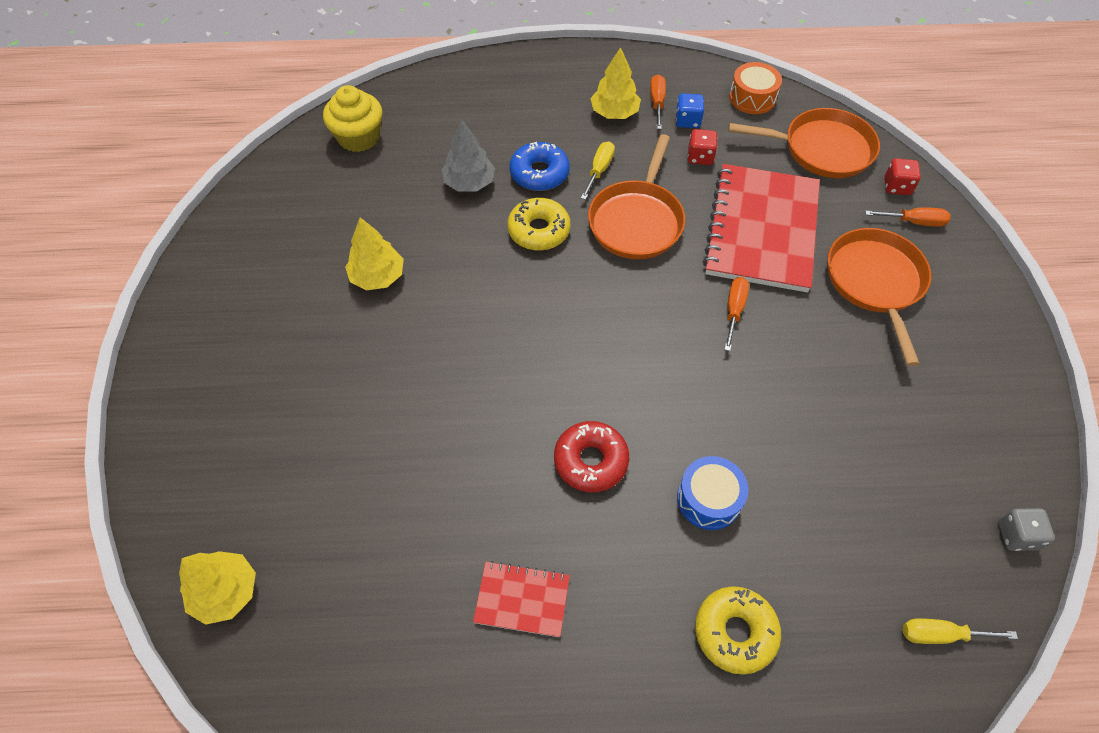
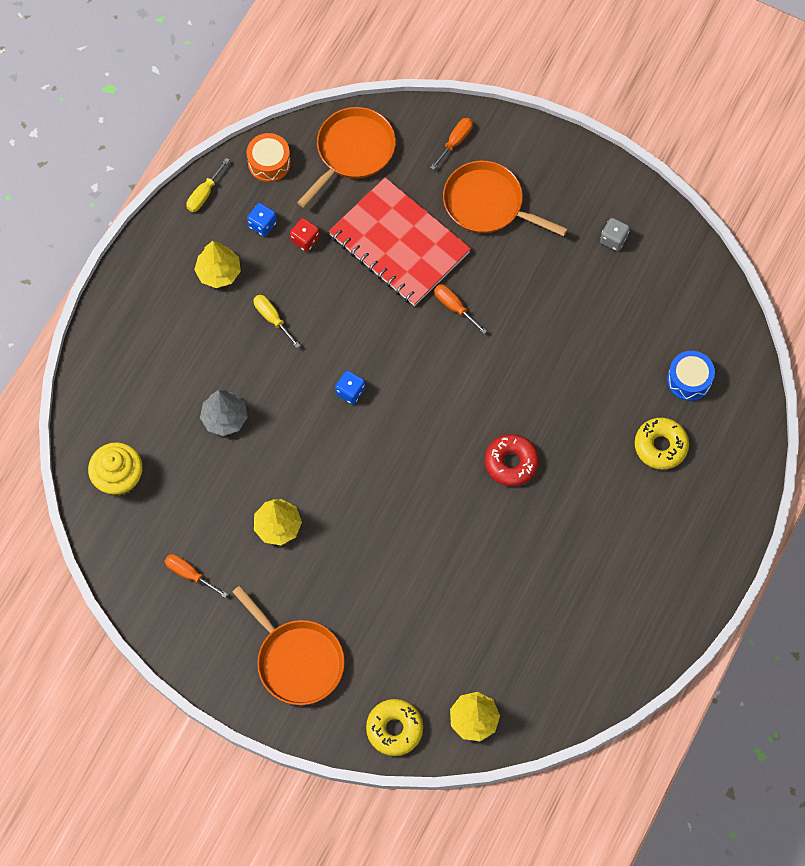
camera: 60 degrees left, 10 degrees up
red notebook [473,561,570,637] -> none
yellow donut [507,198,570,251] -> yellow donut moved to [366,699,423,756]
blue donut [509,142,570,191] -> none
orange pan [588,134,685,259] -> orange pan moved to [232,586,345,705]
orange screwdriver [650,74,666,129] -> orange screwdriver moved to [165,554,228,598]
blue drum [677,456,748,530] -> blue drum moved to [667,351,715,401]
red dice [884,158,921,195] -> none
yellow screwdriver [903,619,1018,644] -> yellow screwdriver moved to [186,158,229,212]
grey dice [999,508,1055,551] -> grey dice moved to [600,218,630,251]
none -> blue dice [335,370,365,405]

